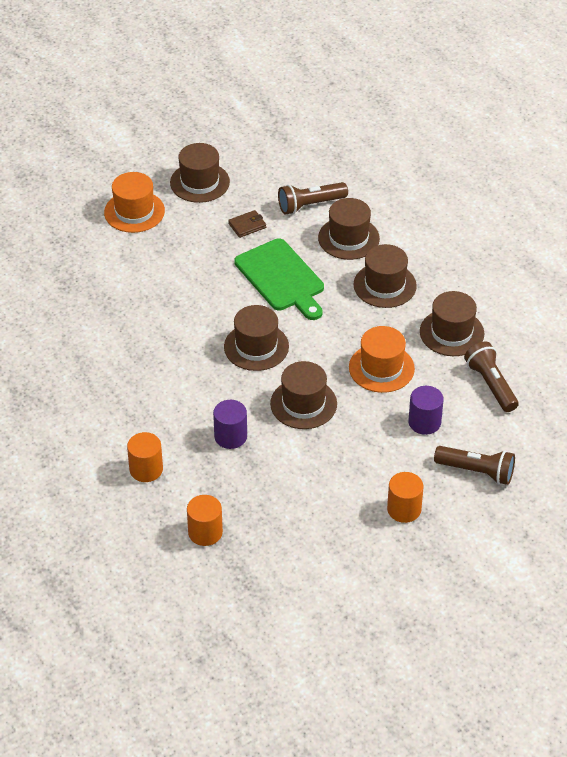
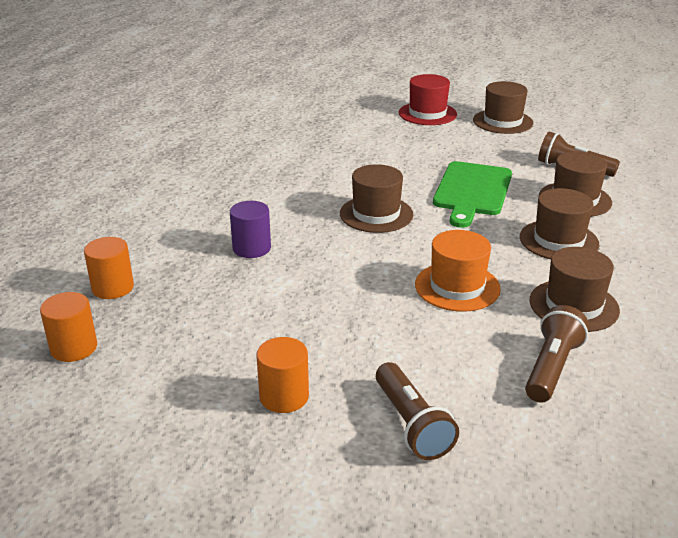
camera: 50 degrees right, 15 degrees down
orange hat [104,172,165,233] -> red hat [399,74,457,125]
orange cylinder [127,432,163,482] -> orange cylinder moved to [40,292,97,362]
brown wallet [228,210,266,238] -> none
brown hat [270,361,337,429] -> none
purple cylinder [408,386,444,435] -> none

